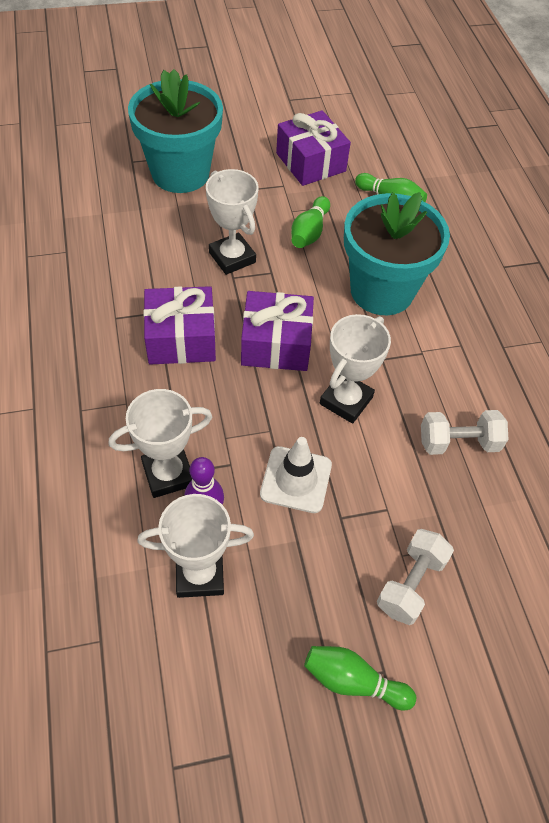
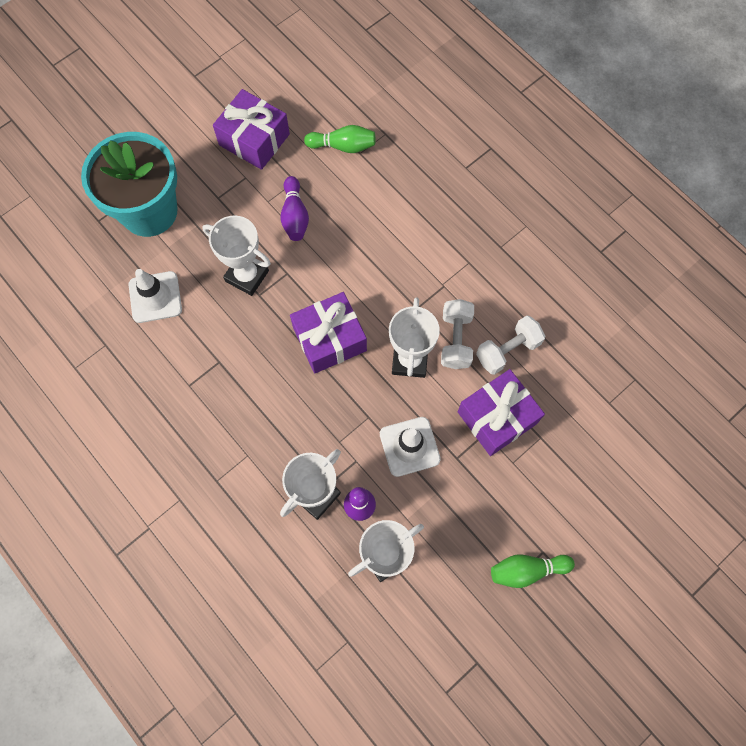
camera: 25 degrees left, 15 degrees up
purple gift [143,286,216,365] -> purple gift moved to [458,369,545,456]
green bowling pin [291,196,330,248] -> purple bowling pin [281,176,309,241]
turquoise flower pot [344,192,450,315] -> none
white dumbbell [377,529,454,625] -> white dumbbell moved to [441,299,474,369]
none -> white traffic cone [129,269,182,323]

